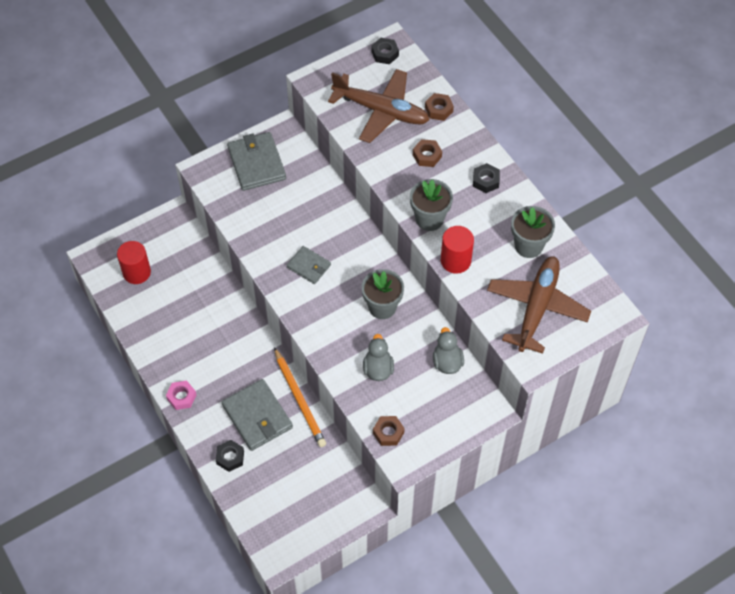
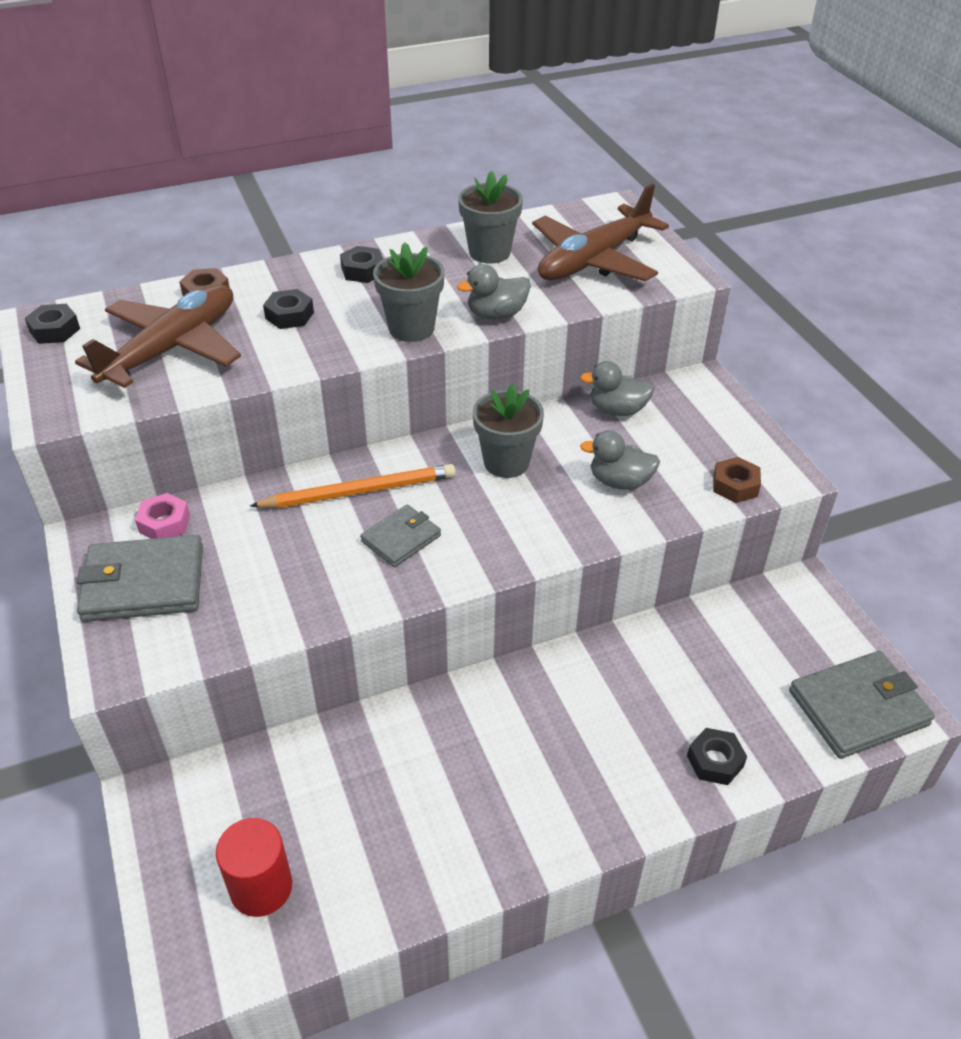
camera: 80 degrees left, 15 degrees down
pink nut [166,381,196,410] -> pink nut moved to [135,493,190,539]
grey wallet [222,379,293,451] -> grey wallet moved to [789,651,935,759]
orange pencil [274,347,326,447] -> orange pencil moved to [250,464,456,508]
brown nut [413,139,442,167] -> black nut [263,289,314,329]
red cylinder [441,226,474,274] -> grey duck [457,264,531,320]
brown plane [487,256,591,354] -> brown plane turned 75 degrees counterclockwise [532,184,669,281]

